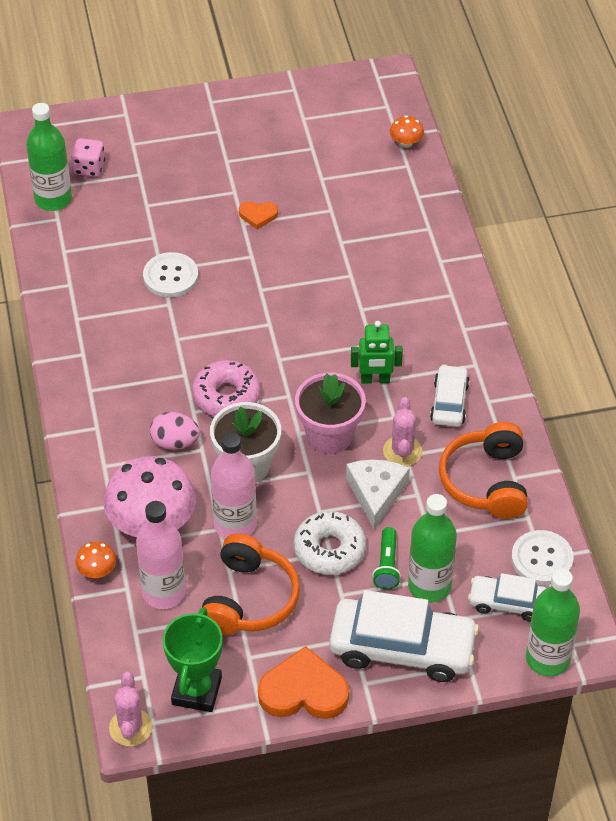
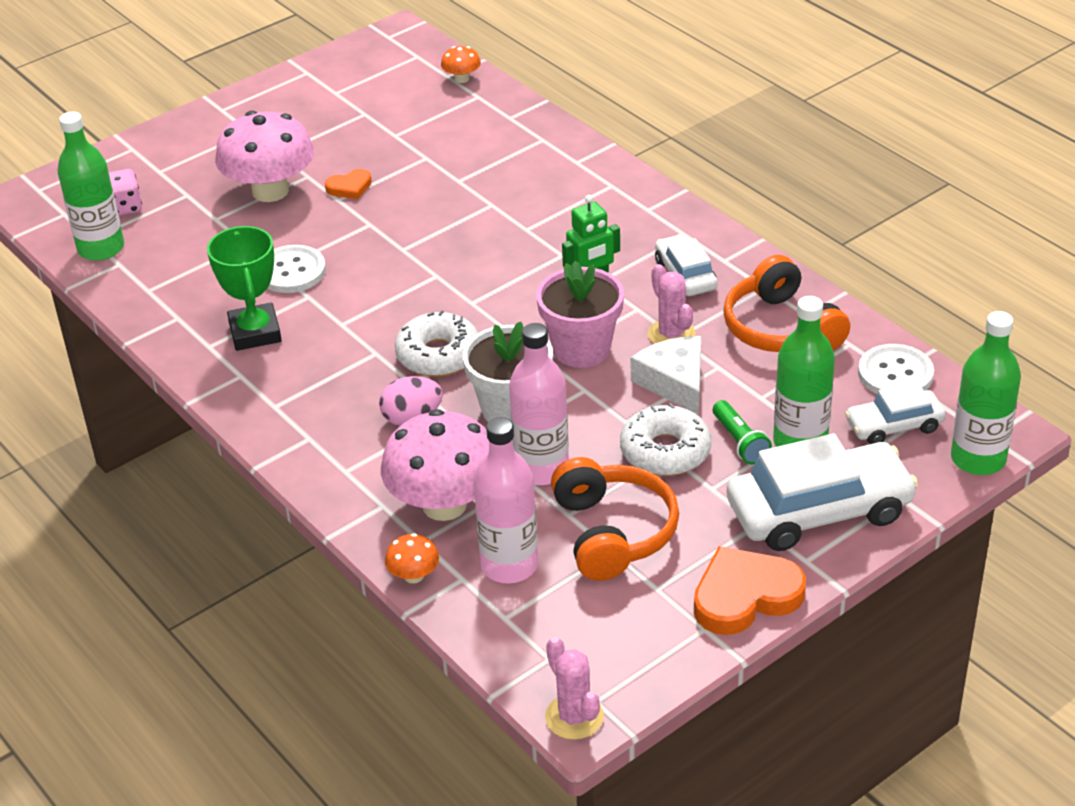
camera: 25 degrees left, 10 degrees down
green trophy [163,607,223,712] -> green trophy moved to [207,226,282,351]
pink donut [192,360,261,416] -> white donut [395,310,478,377]
none -> pink mushroom [215,111,314,202]

